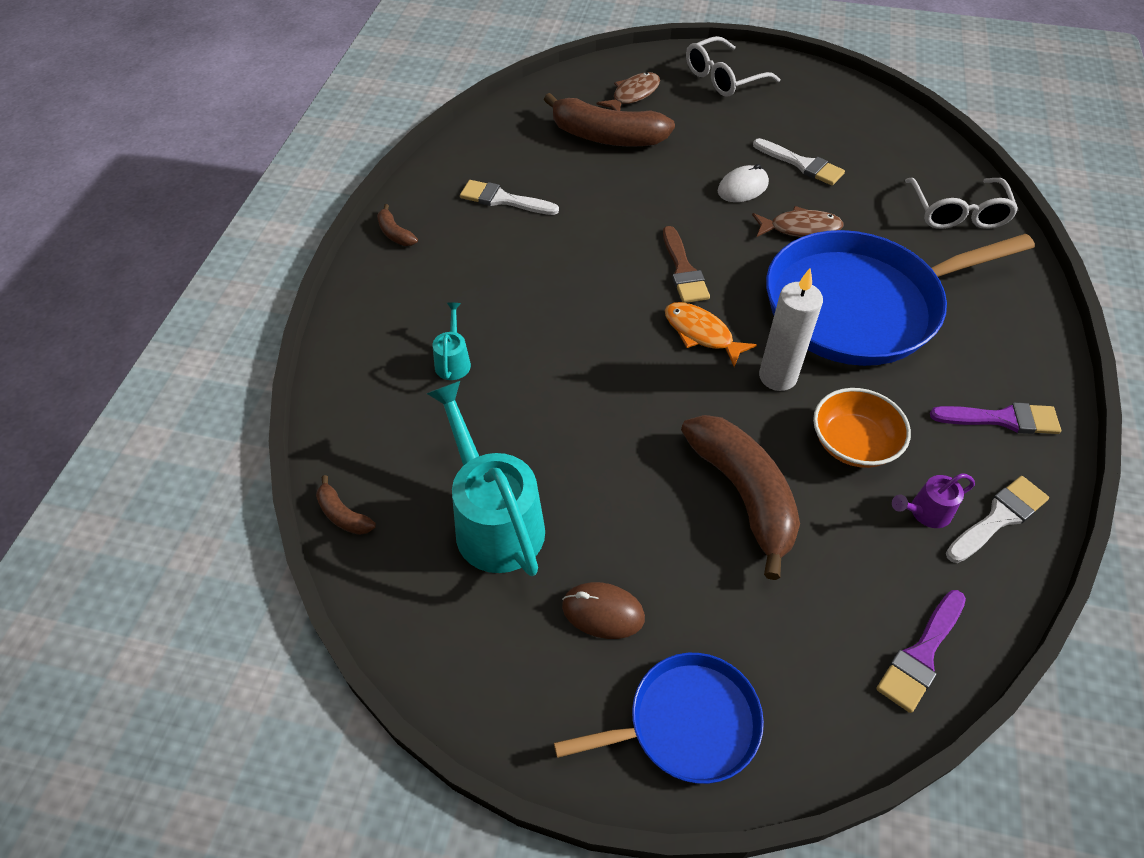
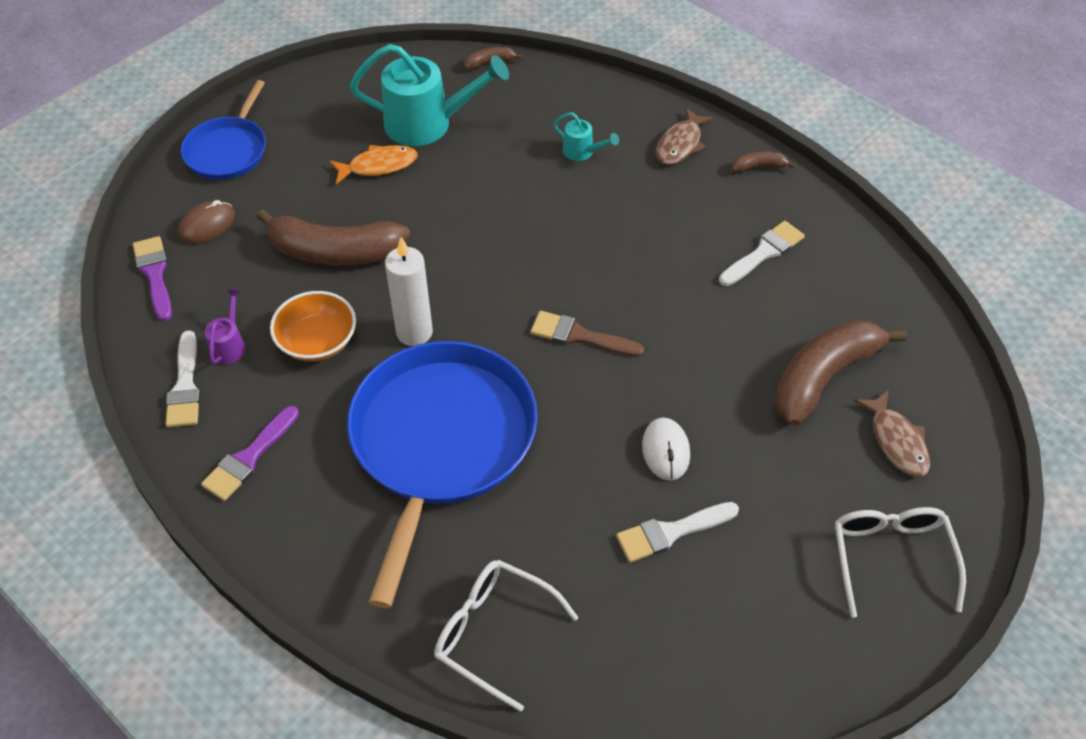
camera: 120 degrees right, 0 degrees up
brown mouse [562,582,645,639] -> brown mouse moved to [178,200,235,244]
orange fish [665,302,757,367] -> orange fish moved to [329,145,418,184]
brown fish [752,206,844,237] -> brown fish moved to [656,107,714,165]

